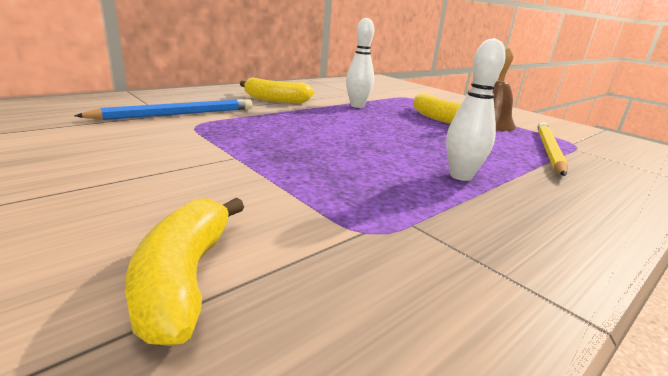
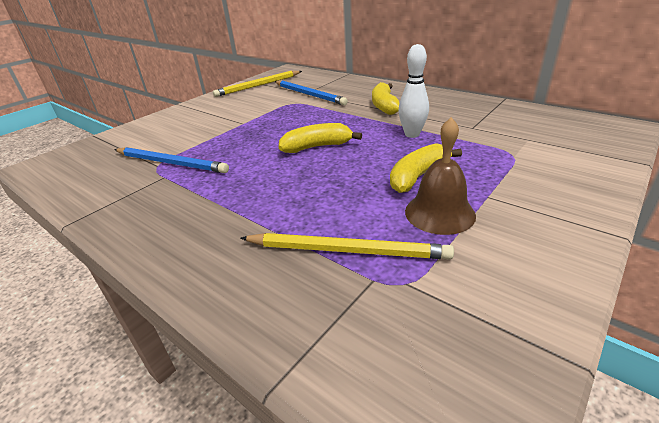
camera: 85 degrees right, 10 degrees up
yellow banana [125,198,244,346] -> yellow banana moved to [279,123,362,153]
white bowling pin [446,38,506,181] -> none
none -> blue pencil [114,147,229,173]
none -> yellow pencil [213,71,302,97]

